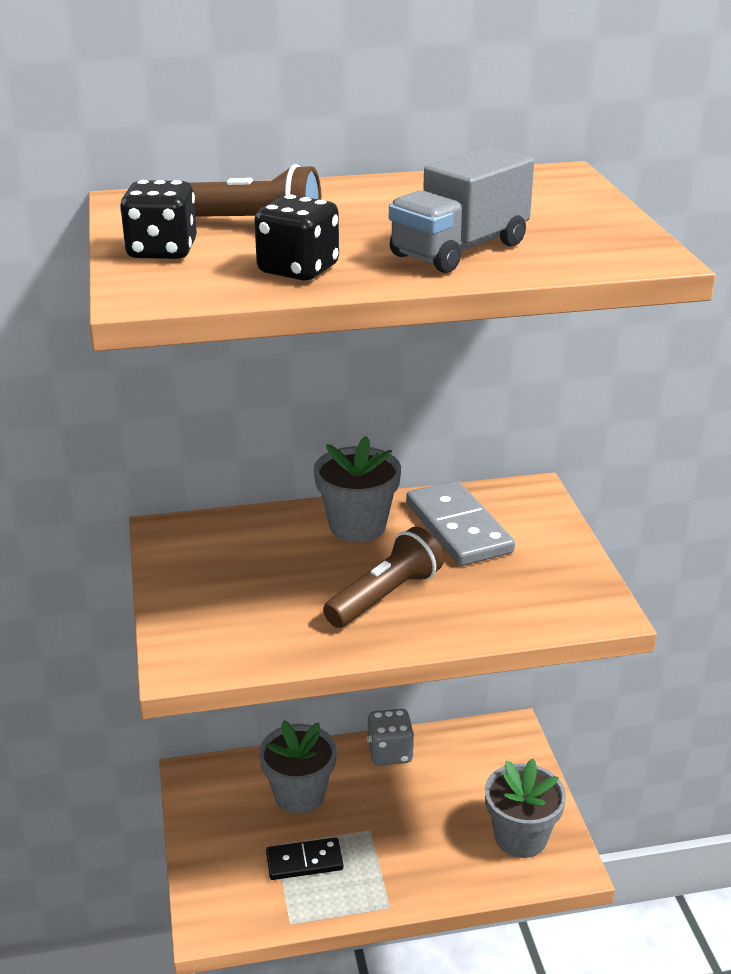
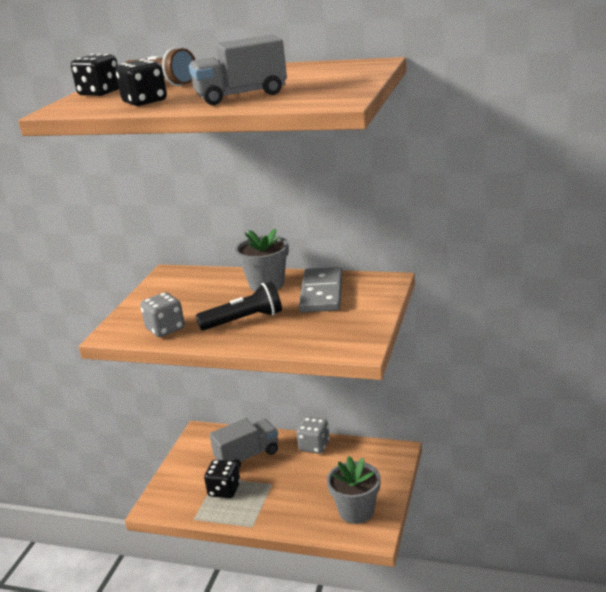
camera: 30 degrees right, 5 degrees down
grey flower pot [259,720,337,814] -> grey truck [209,418,278,469]
black domino [266,837,343,880] -> black dice [204,460,240,498]
brown flashlight [323,527,444,628] -> black flashlight [196,281,282,331]
none -> grey dice [140,292,185,337]

